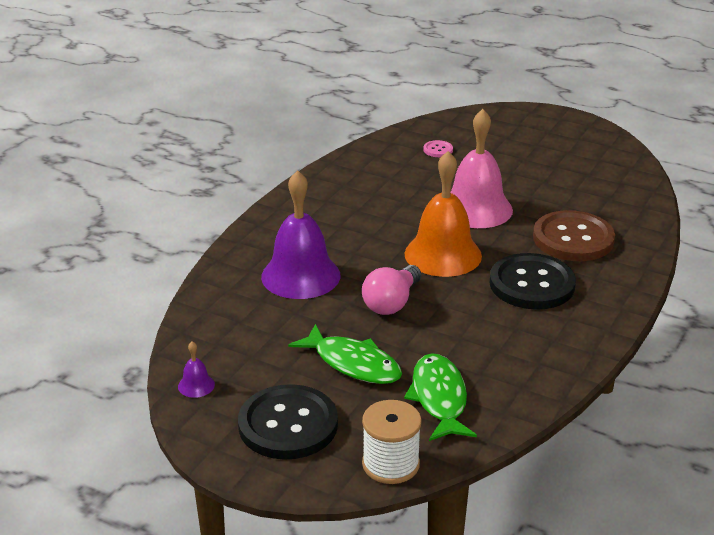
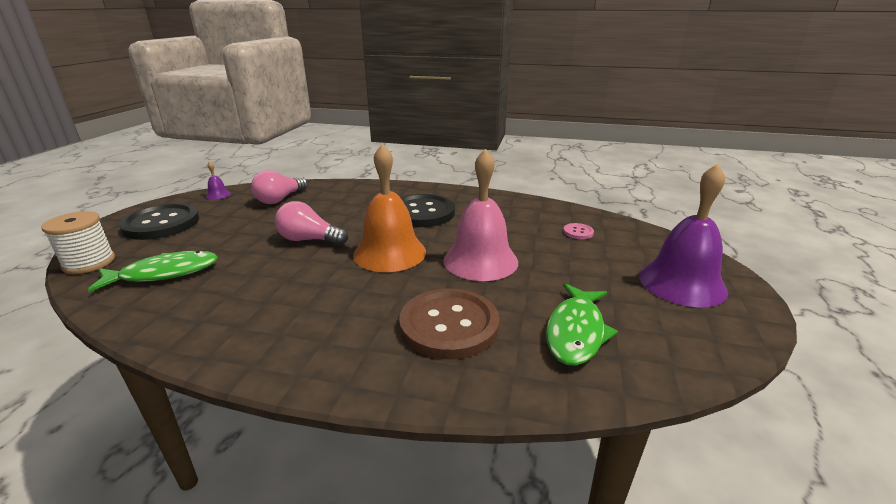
camera: 75 degrees right, 5 degrees down
purple bell [261,170,340,299] -> purple bell moved to [639,164,728,307]
green fish [288,324,402,384] -> green fish moved to [546,283,618,366]
black button [490,253,576,310] -> black button moved to [401,194,455,227]
none -> pink light bulb [251,170,308,204]

